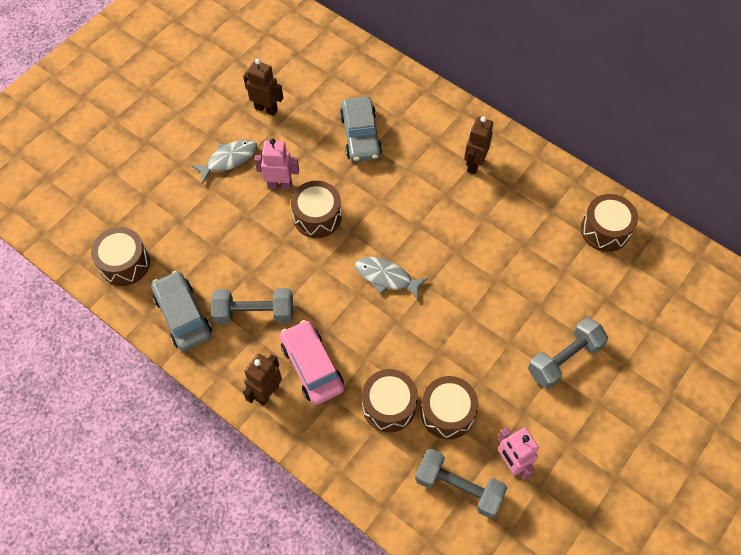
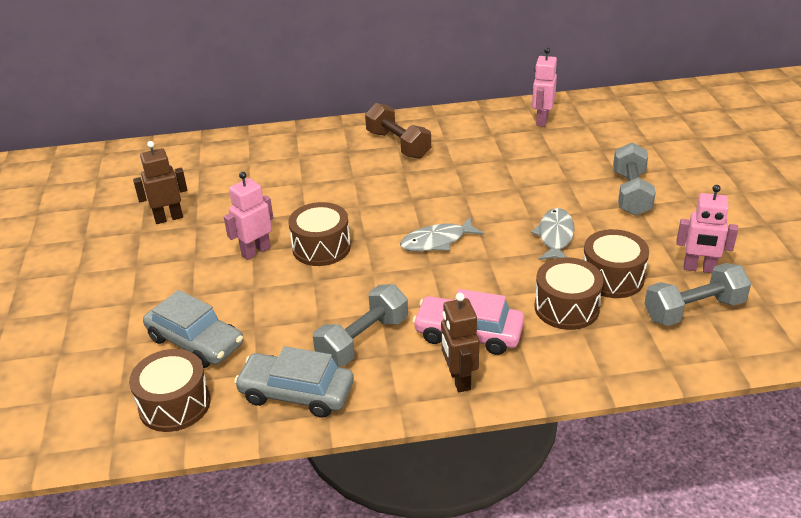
camera: 45 degrees left, 25 degrees down
grey fish [191,139,257,183] -> grey fish moved to [531,208,575,260]
grey car [340,97,382,162] -> grey car moved to [143,290,243,368]
brown robot [464,116,493,174] -> brown dumbbell [365,103,431,159]
brown drum [581,194,638,252] -> pink robot [532,47,557,127]

